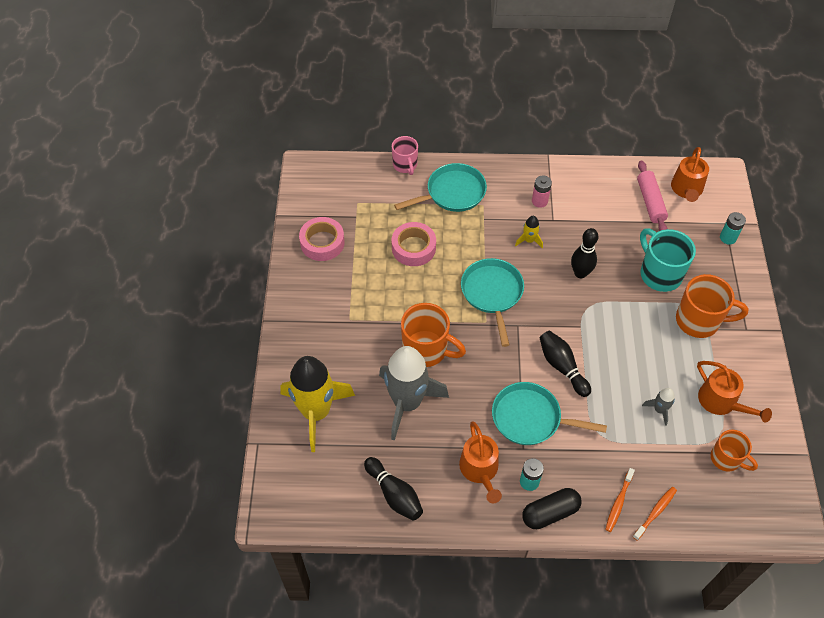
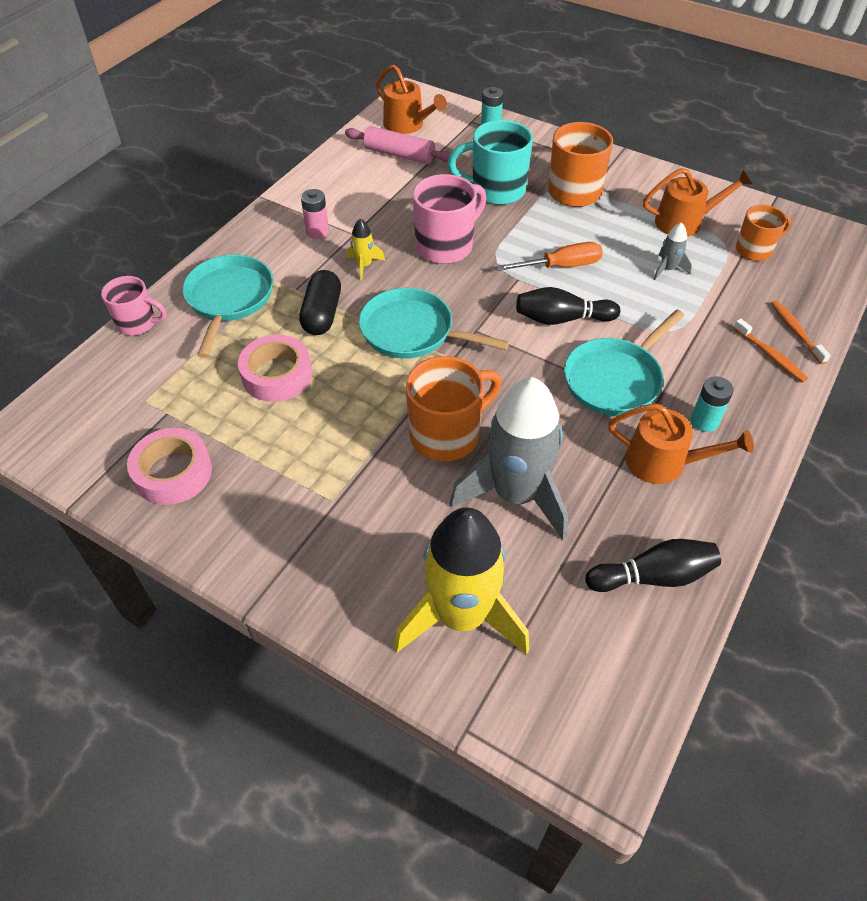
camera: 60 degrees left, 5 degrees down
black capsule [522,488,582,529] -> black capsule moved to [299,270,341,335]
black bowling pin [571,228,598,278] -> pink mug [413,174,487,264]
none -> orange screwdriver [497,242,603,271]

